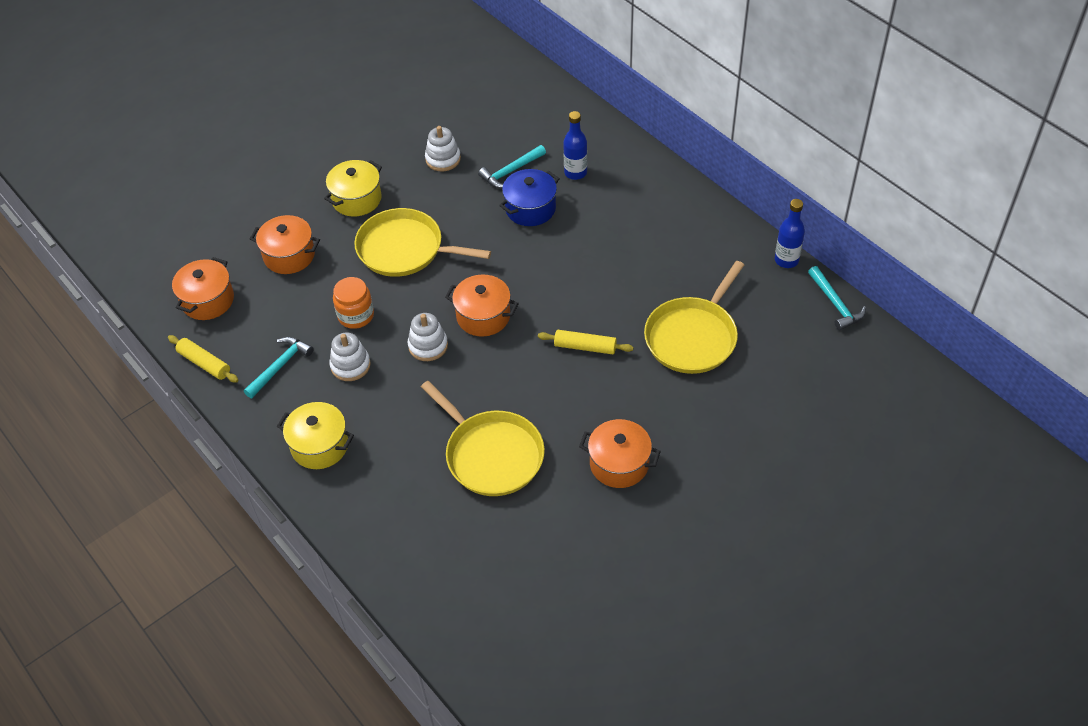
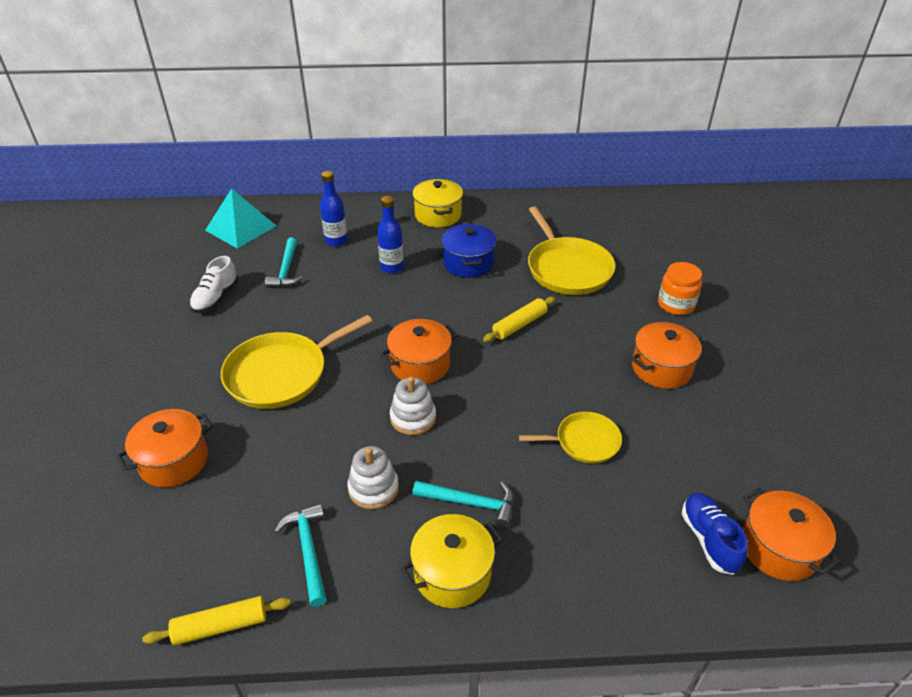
camera: 55 degrees left, 10 degrees down
orange pot [172,257,234,320] -> orange pot moved to [742,487,840,581]
yellow pot [324,160,382,217] -> yellow pot moved to [412,179,463,228]
orange jar [333,277,374,329] -> orange jar moved to [658,262,702,315]
yellow pan [421,381,545,496] -> yellow pan [519,412,622,464], size x0.58
white stacking toy [425,126,461,171] -> white shoe [190,256,238,313]
blue pot [499,169,560,226] -> blue pot moved to [441,224,497,278]
blue bottle [775,199,805,268] -> blue bottle moved to [377,196,404,274]
turquoise hammer [808,266,866,330] -> turquoise hammer moved to [412,481,514,528]
none -> turquoise pyramid [205,188,276,249]
none -> blue shoe [681,493,748,575]

